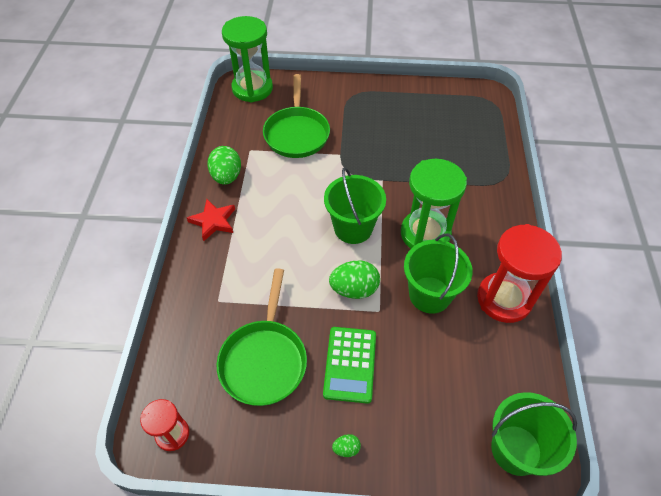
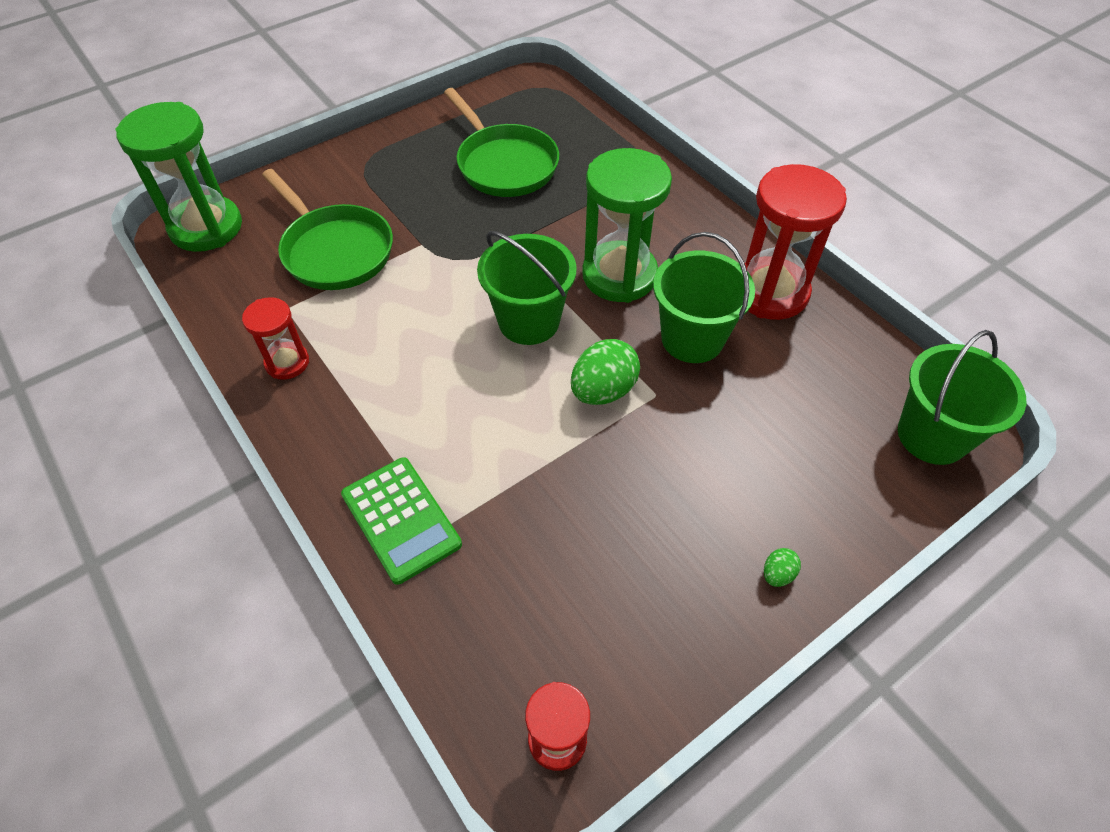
camera: 40 degrees left, 0 degrees up
red star [187,199,235,241] -> none
green egg [207,146,241,184] -> red hourglass [242,297,309,380]
green pan [217,268,307,406] -> green pan moved to [444,88,559,197]
green calculator [323,327,376,404] -> green calculator moved to [341,457,462,585]

